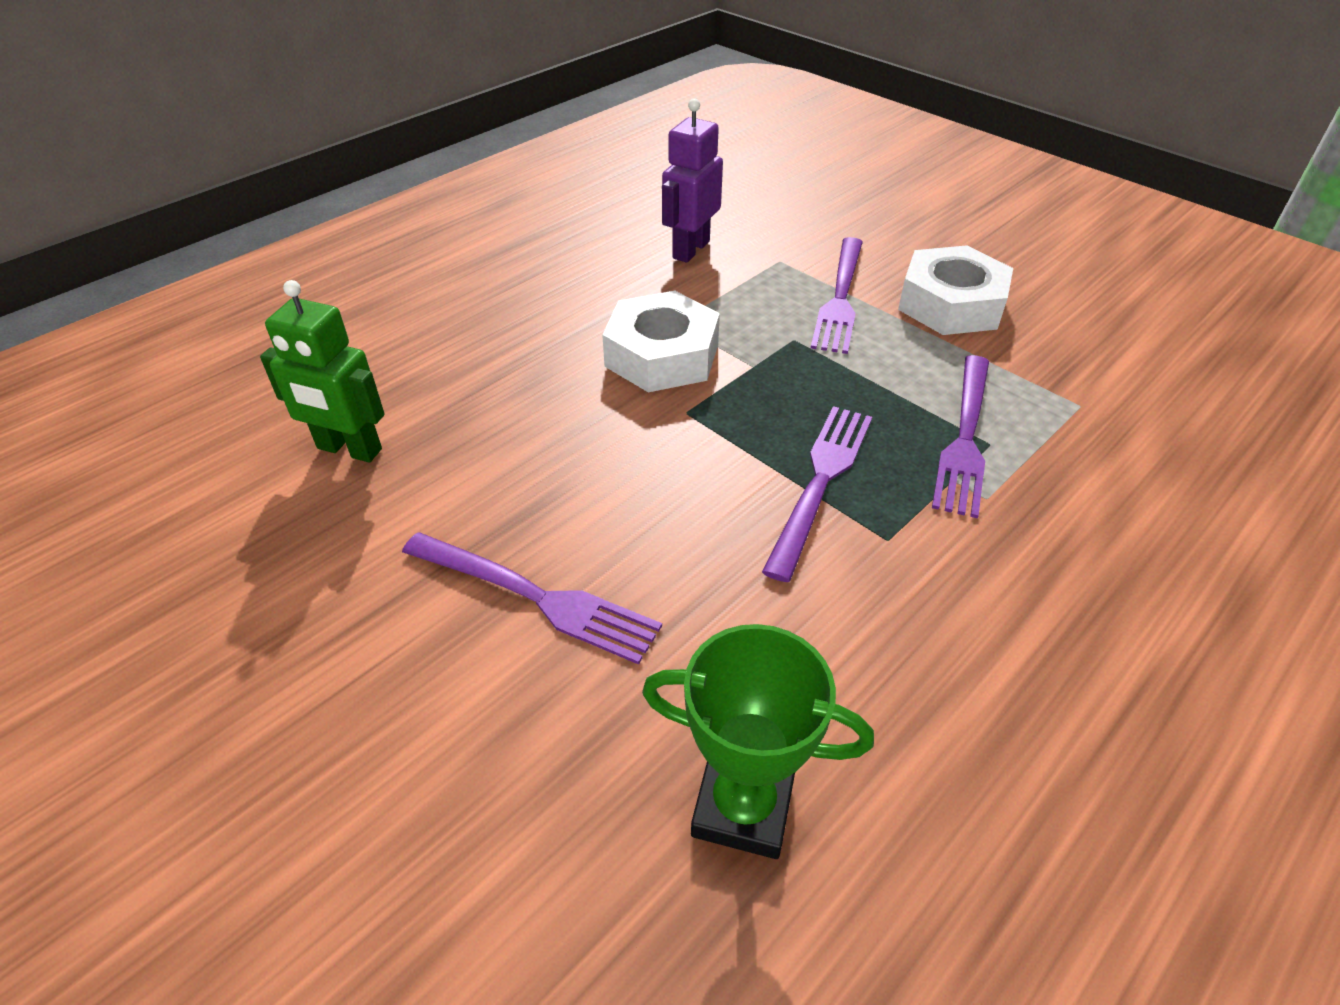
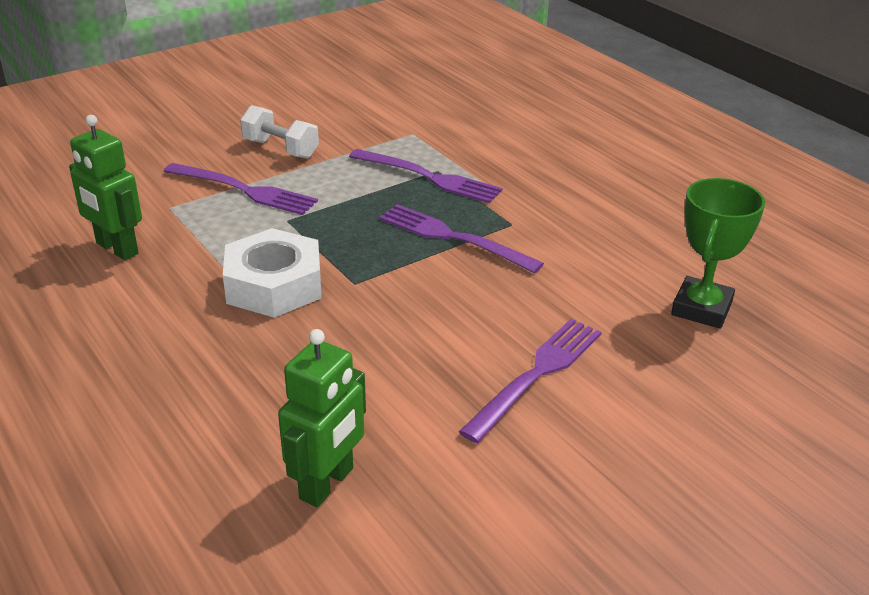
camera: 80 degrees left, 10 degrees down
purple robot [662,98,723,263] -> green robot [69,115,142,260]
white nut [898,245,1013,335] -> white dumbbell [240,105,319,159]

